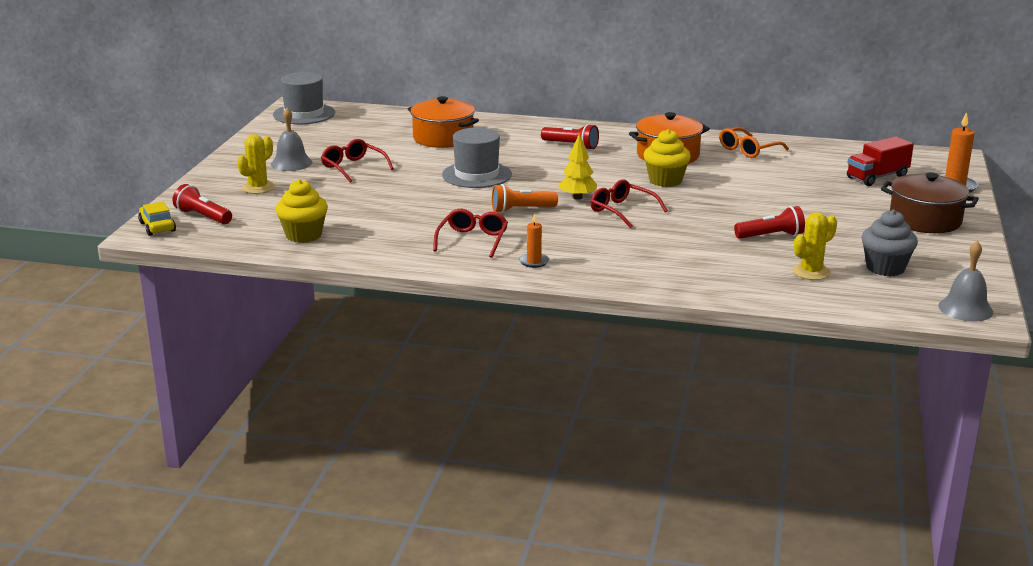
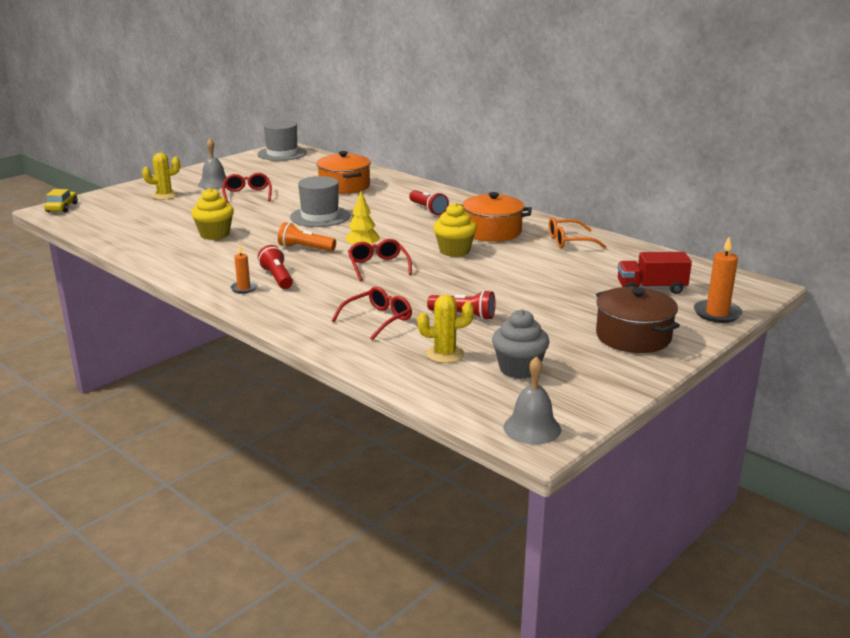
camera: 30 degrees right, 0 degrees up
red flashlight [173,184,232,224] -> red flashlight moved to [258,245,293,289]
yellow cupcake [276,179,328,243] -> yellow cupcake moved to [191,188,234,240]
red glasses [433,209,508,258] -> red glasses moved to [331,287,412,340]

